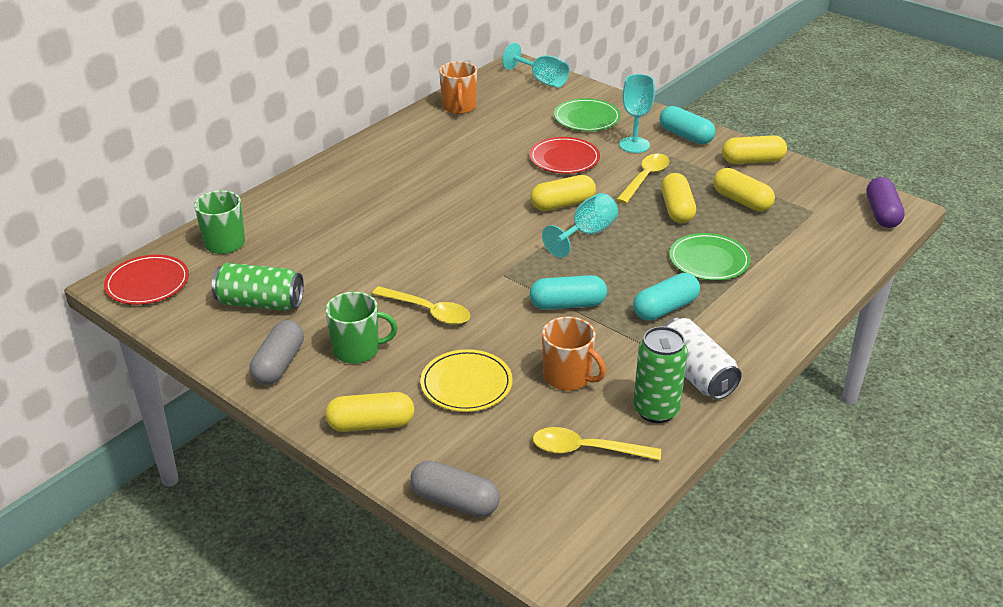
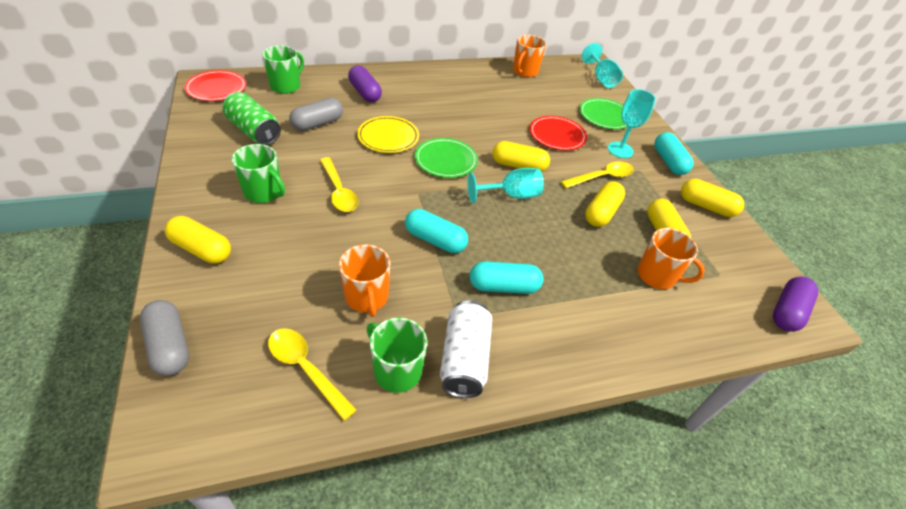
camera: 30 degrees right, 10 degrees up
grey capsule [250,320,304,385] -> grey capsule moved to [289,98,343,131]
yellow plate [420,349,513,412] -> yellow plate moved to [357,116,419,153]
green can [633,326,688,423] -> green mug [367,318,427,393]
green plate [669,233,751,281] -> green plate moved to [415,138,478,178]
none -> purple capsule [348,66,382,102]
none -> orange mug [637,228,705,289]

